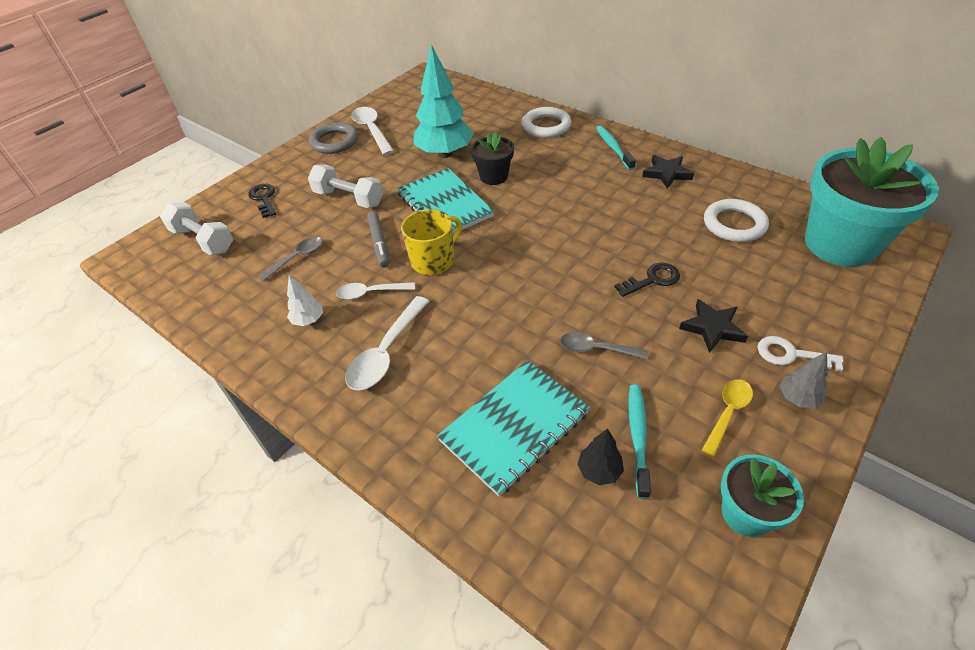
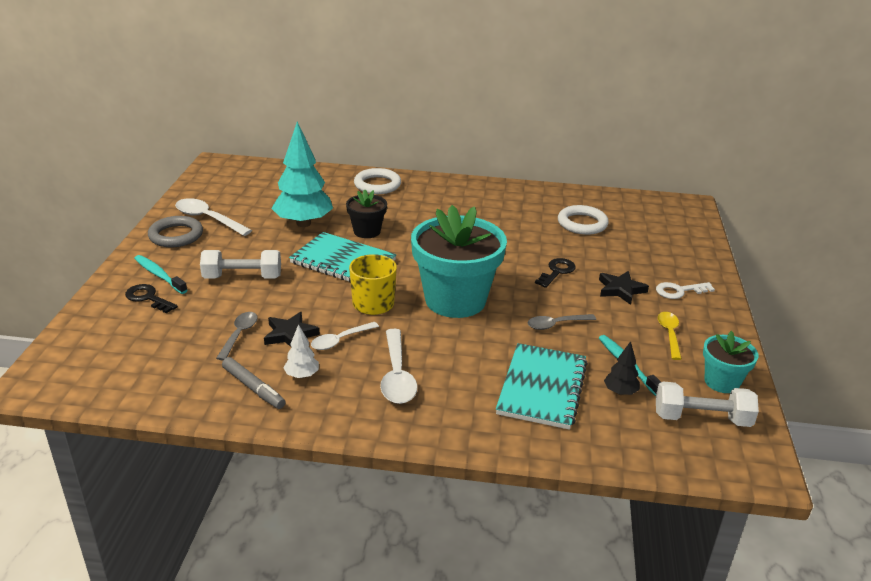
camera: 35 degrees left, 15 degrees down
white dumbbell [160,202,233,255] -> white dumbbell moved to [656,381,759,427]
grey marker [367,211,390,268] -> grey marker moved to [222,357,286,409]
turquoise toothbrush [596,125,636,170] -> turquoise toothbrush moved to [134,255,188,294]
black star [642,155,694,189] -> black star moved to [264,312,320,347]
grey tree [780,351,828,408] -> none
turquoise flower pot [805,137,939,267] -> turquoise flower pot moved to [411,205,507,318]

